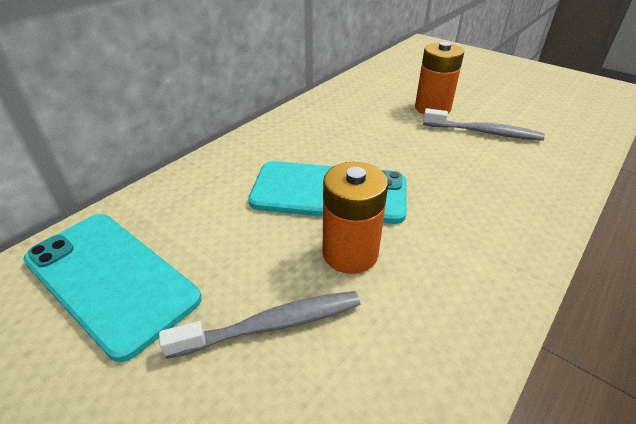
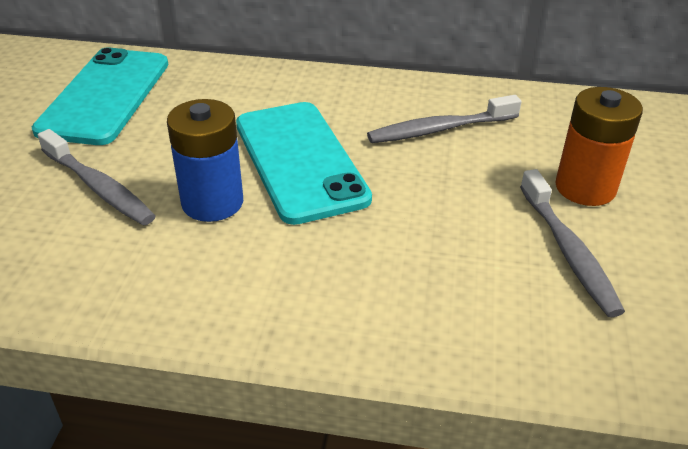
camera: 60 degrees right, 0 degrees up
orange battery [323,162,388,274] -> blue battery [167,99,243,222]
none -> grey toothbrush [367,95,522,143]

